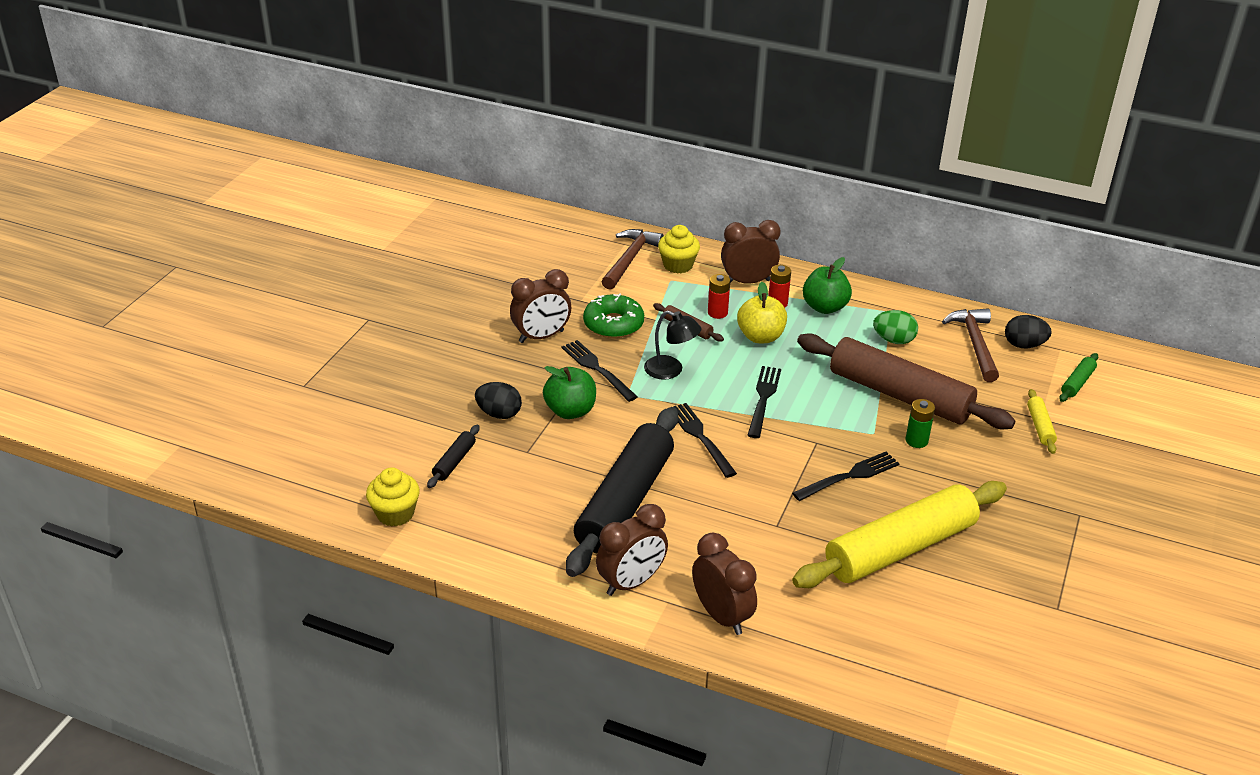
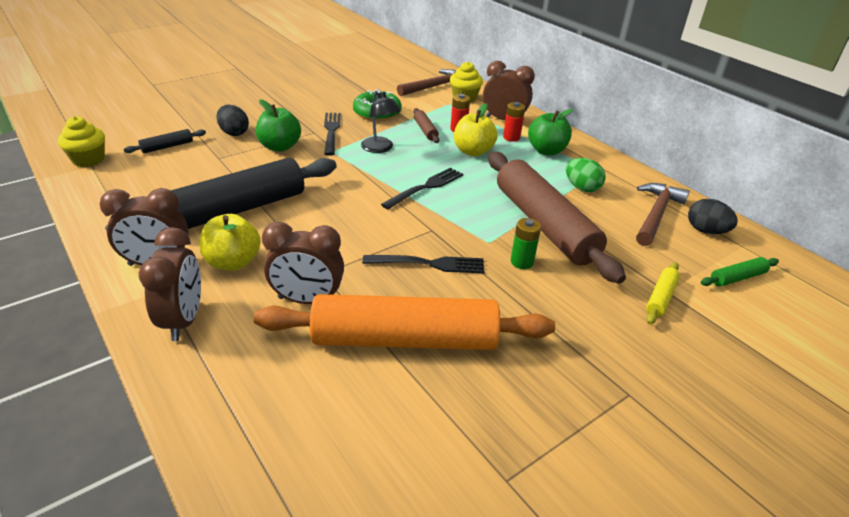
camera: 30 degrees right, 0 degrees up
brown clock [510,269,571,343] -> brown clock moved to [262,222,344,304]
black fork [673,403,737,478] -> none
yellow rolling pin [792,481,1007,588] -> orange rolling pin [254,294,555,350]
none -> yellow apple [199,214,261,271]

